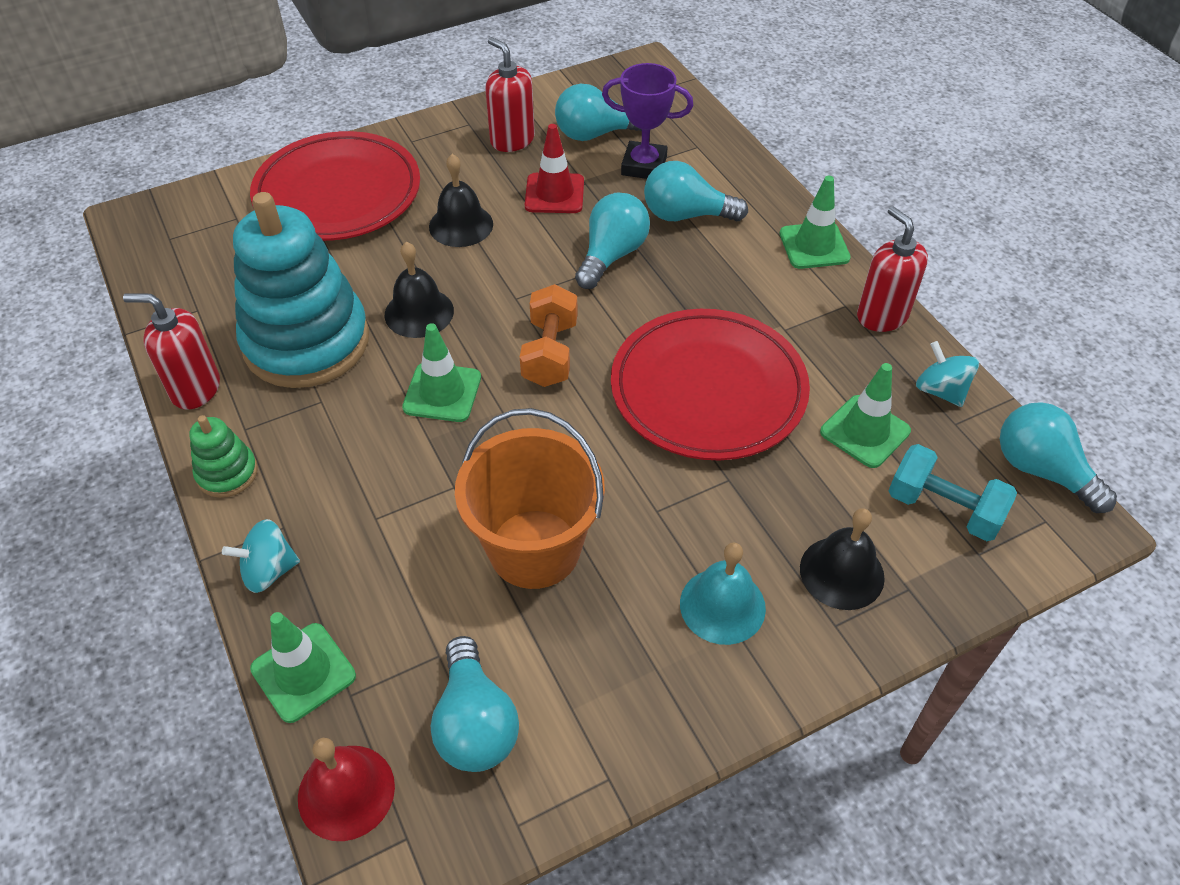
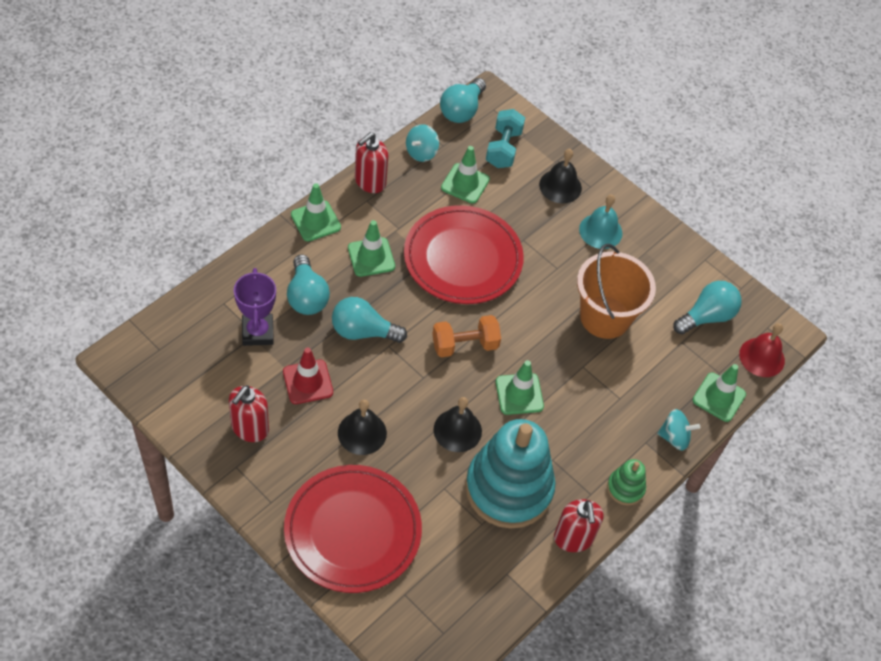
camera: 115 degrees left, 5 degrees up
turquoise spinning top [222,519,300,593] -> turquoise spinning top turned 45 degrees counterclockwise [657,409,700,451]
turquoise light bulb [555,84,642,141] -> none
none -> green traffic cone [348,220,395,277]

